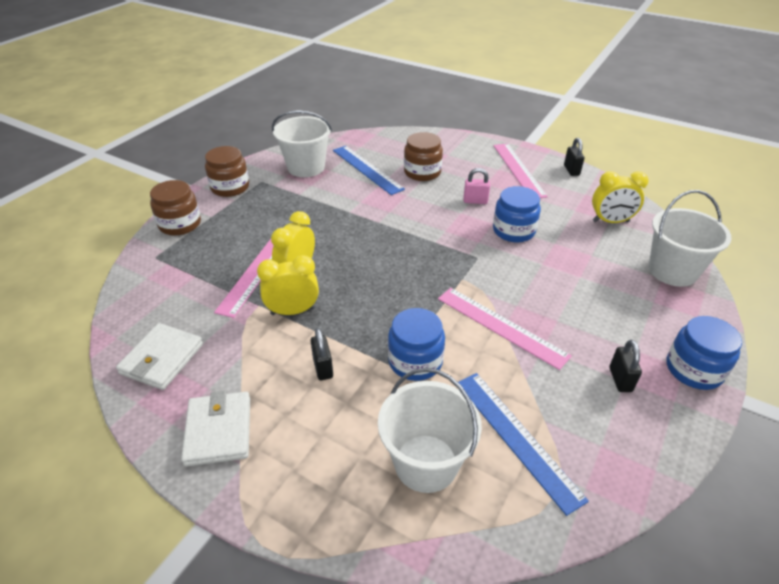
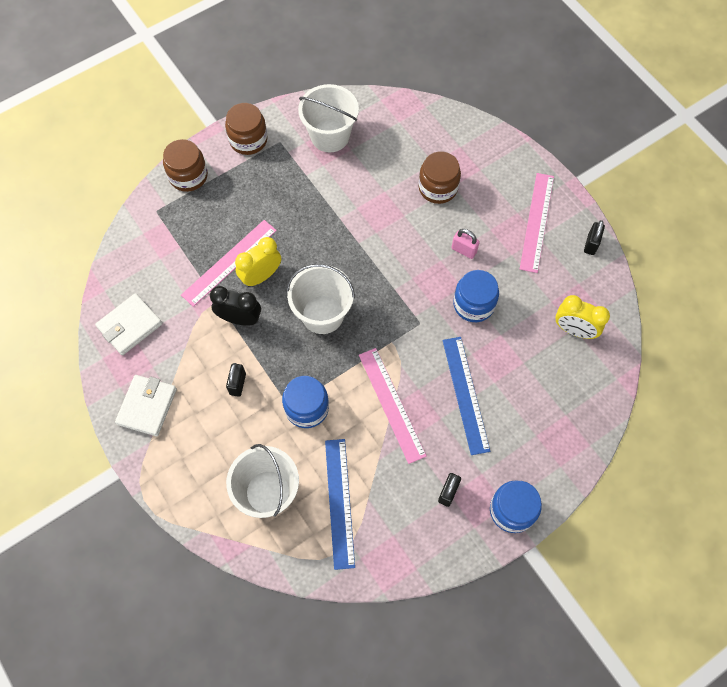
camera: 25 degrees right, 25 degrees up
yellow clock [257,255,319,315] -> black clock [210,286,261,326]
blue ruler [333,146,405,195] -> blue ruler moved to [442,337,490,455]
white bucket [649,190,732,287] -> white bucket moved to [287,264,355,334]

